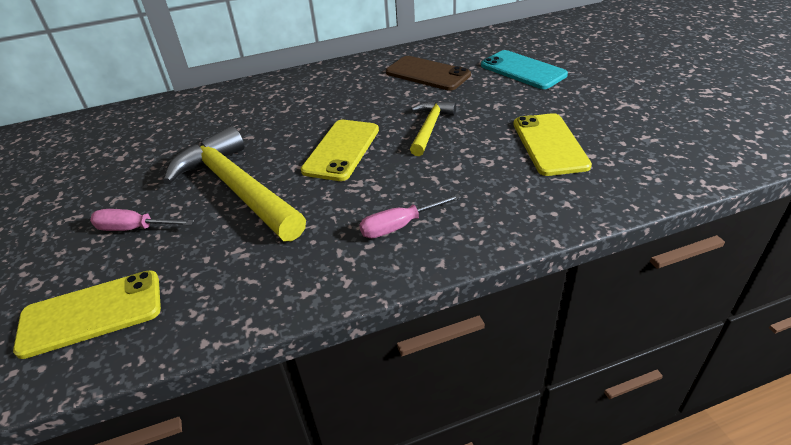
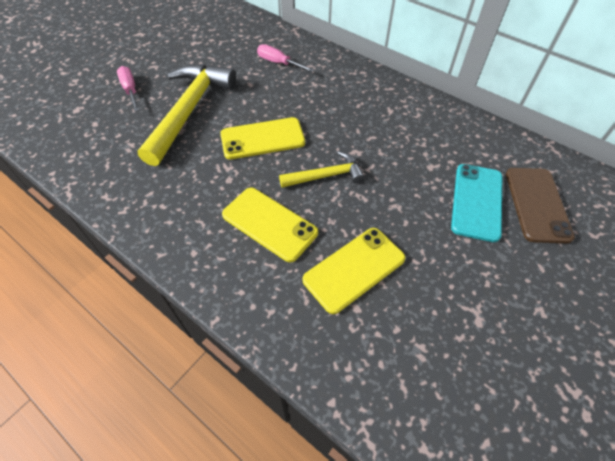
camera: 55 degrees right, 15 degrees up
yellow phone [13,270,161,359] -> yellow phone moved to [222,188,318,262]
pink screwdriver [359,194,462,238] -> pink screwdriver moved to [257,44,314,72]
brown phone [386,56,471,91] -> brown phone moved to [506,168,575,244]

